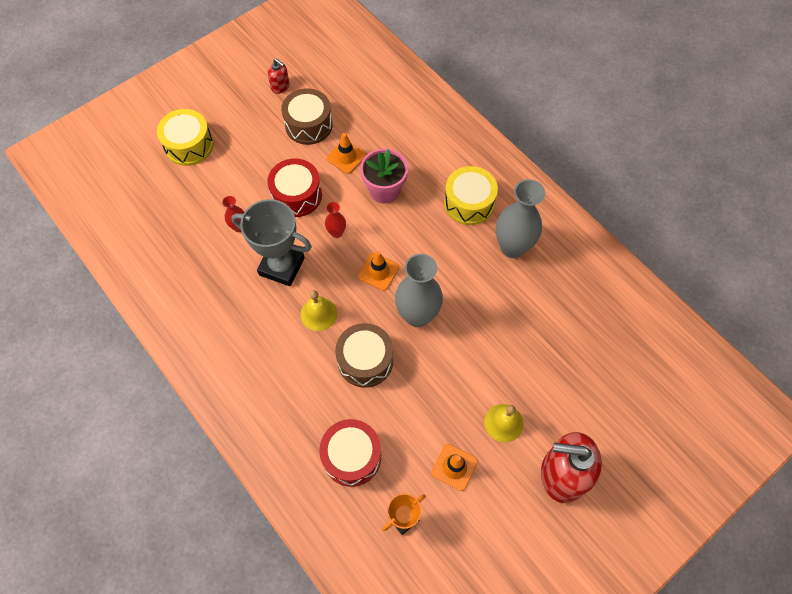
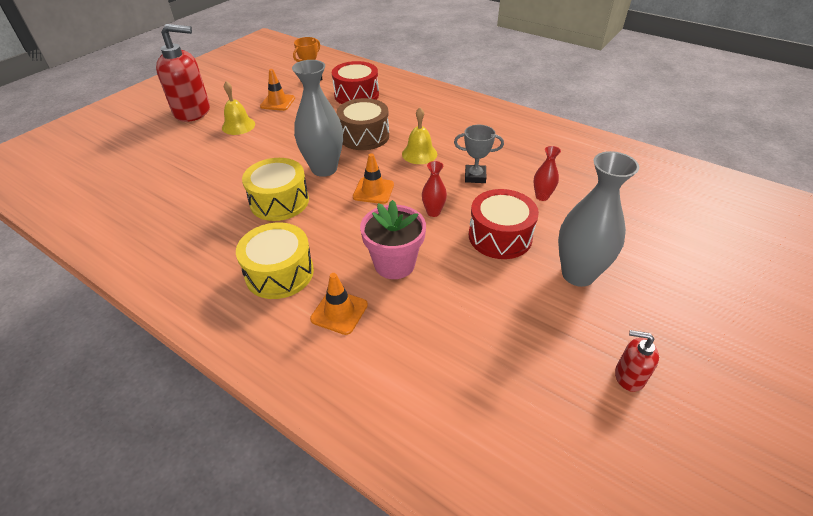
camera: 165 degrees right, 20 degrees down
yellow drum [157,109,214,166] -> yellow drum moved to [242,158,309,221]
grey trophy [231,199,312,286] -> grey trophy [454,125,504,183], size x0.55
brown drum [281,88,333,145] -> none
orange traffic cone [327,133,366,174] -> orange traffic cone moved to [310,273,368,335]
grey vase [496,179,545,258] -> grey vase moved to [558,151,639,287]

